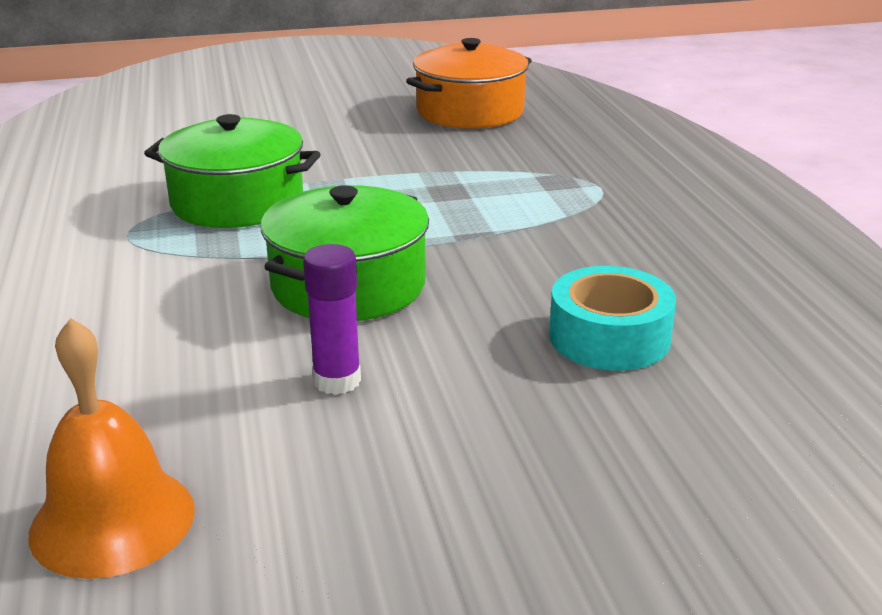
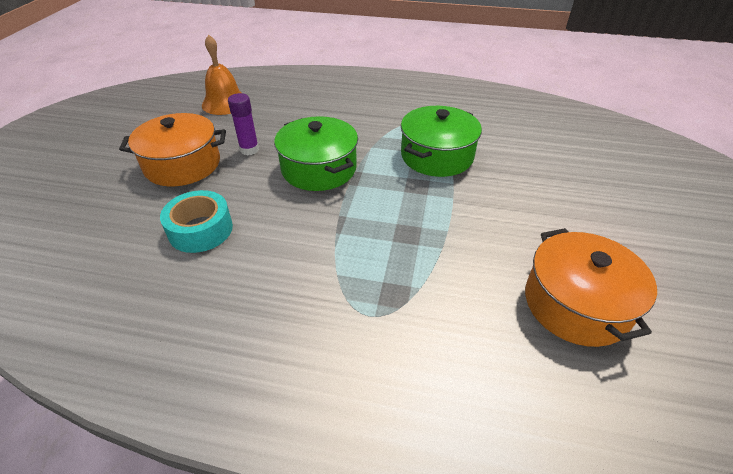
camera: 115 degrees right, 15 degrees up
none -> orange pot [119,113,226,187]

